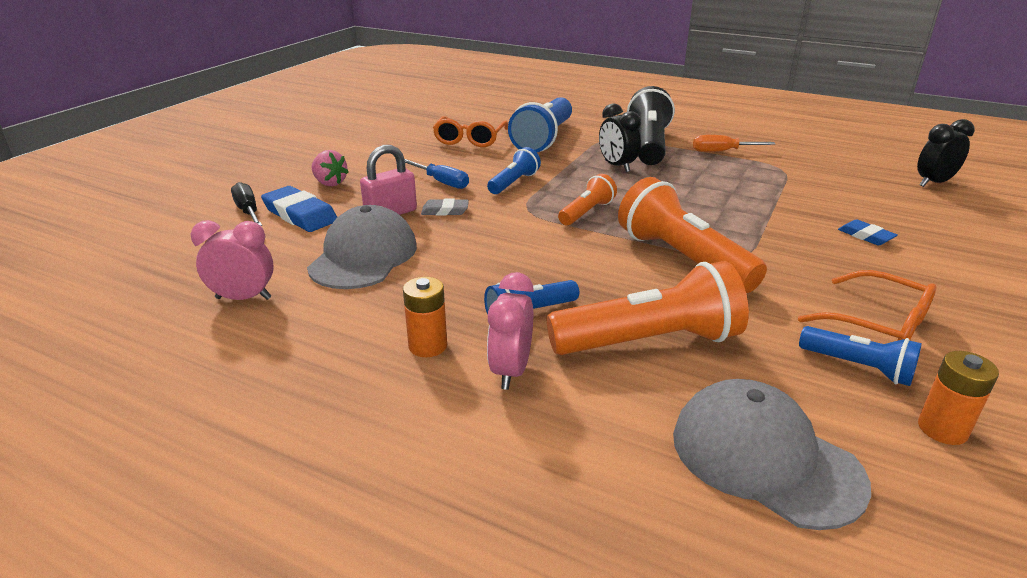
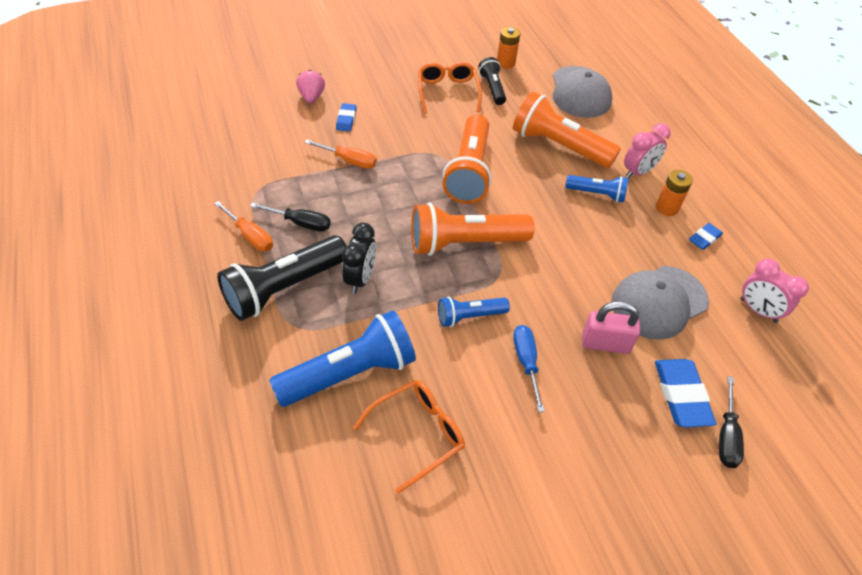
camera: 140 degrees left, 20 degrees up
pink strawberry [312,150,349,186] -> pink strawberry moved to [296,70,325,103]
grey eraser [421,199,469,216] -> none
orange flashlight [558,174,617,225] -> orange flashlight [411,203,534,256], size x1.85
blue flashlight [799,326,922,386] -> black flashlight [478,57,506,105]
black clock [917,119,975,187] -> none
none -> black screwdriver [250,202,331,232]
none -> orange screwdriver [304,140,377,169]
none -> blue eraser [689,223,723,250]

